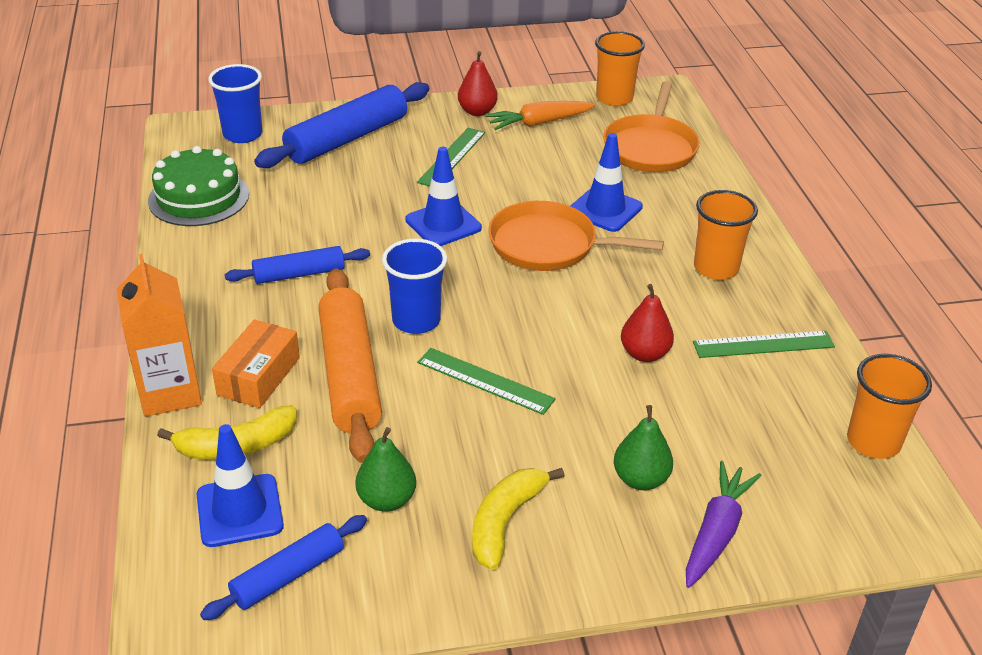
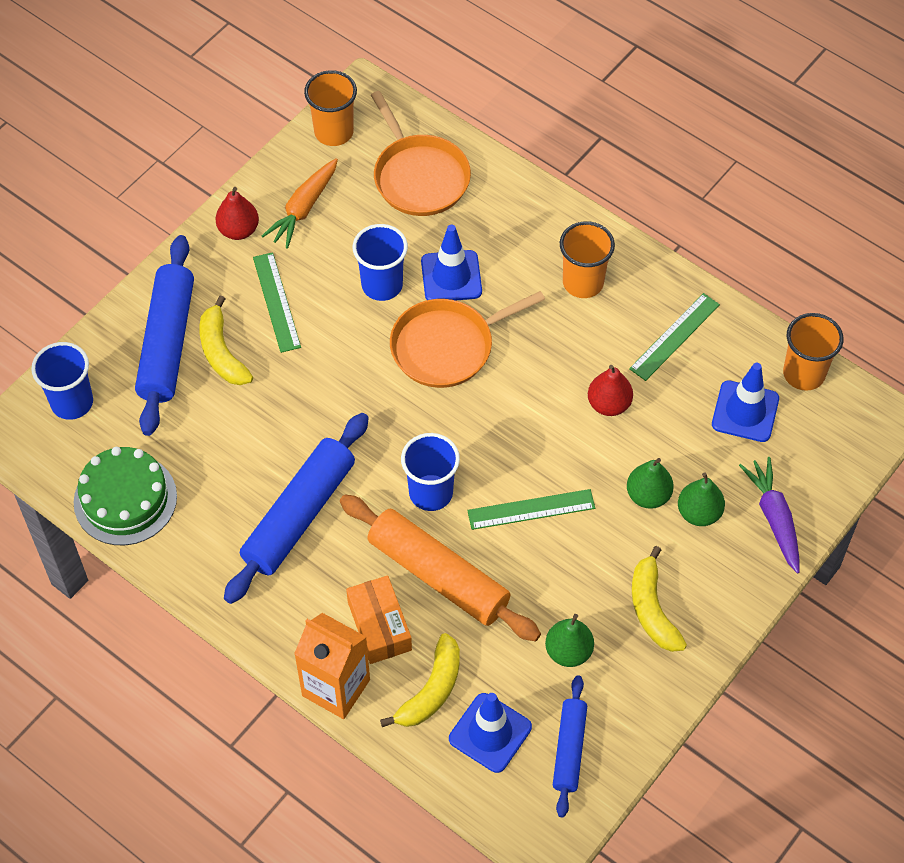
camera: 40 degrees left, 20 degrees up
blue rolling pin [225,246,370,284] -> blue rolling pin [224,413,369,604], size x1.75
blue traffic cone [405,147,482,246] -> blue traffic cone moved to [712,363,779,442]
none -> yellow banana [199,295,253,385]
none -> blue cup [353,224,408,301]
none -> green pear [627,458,674,509]

